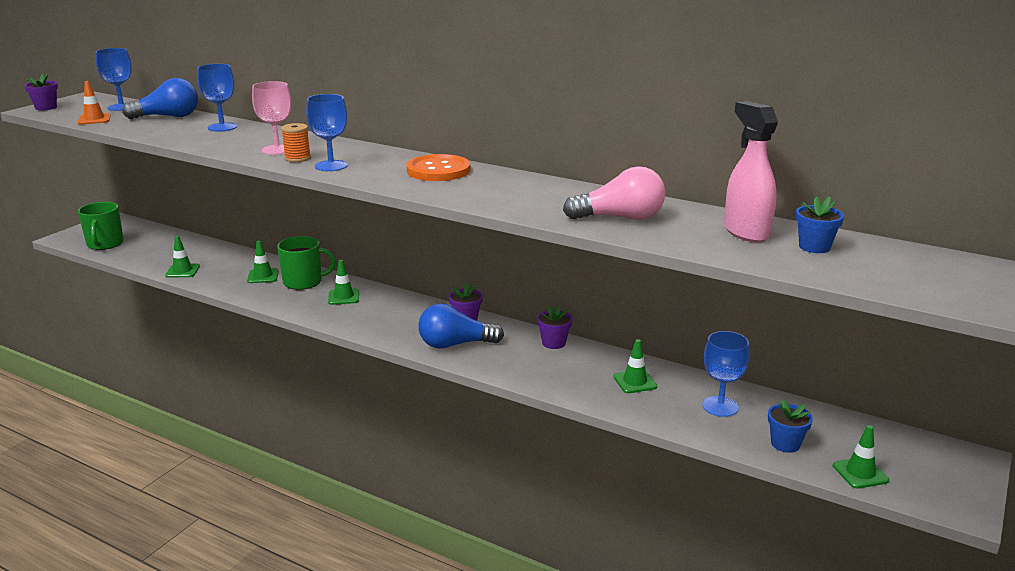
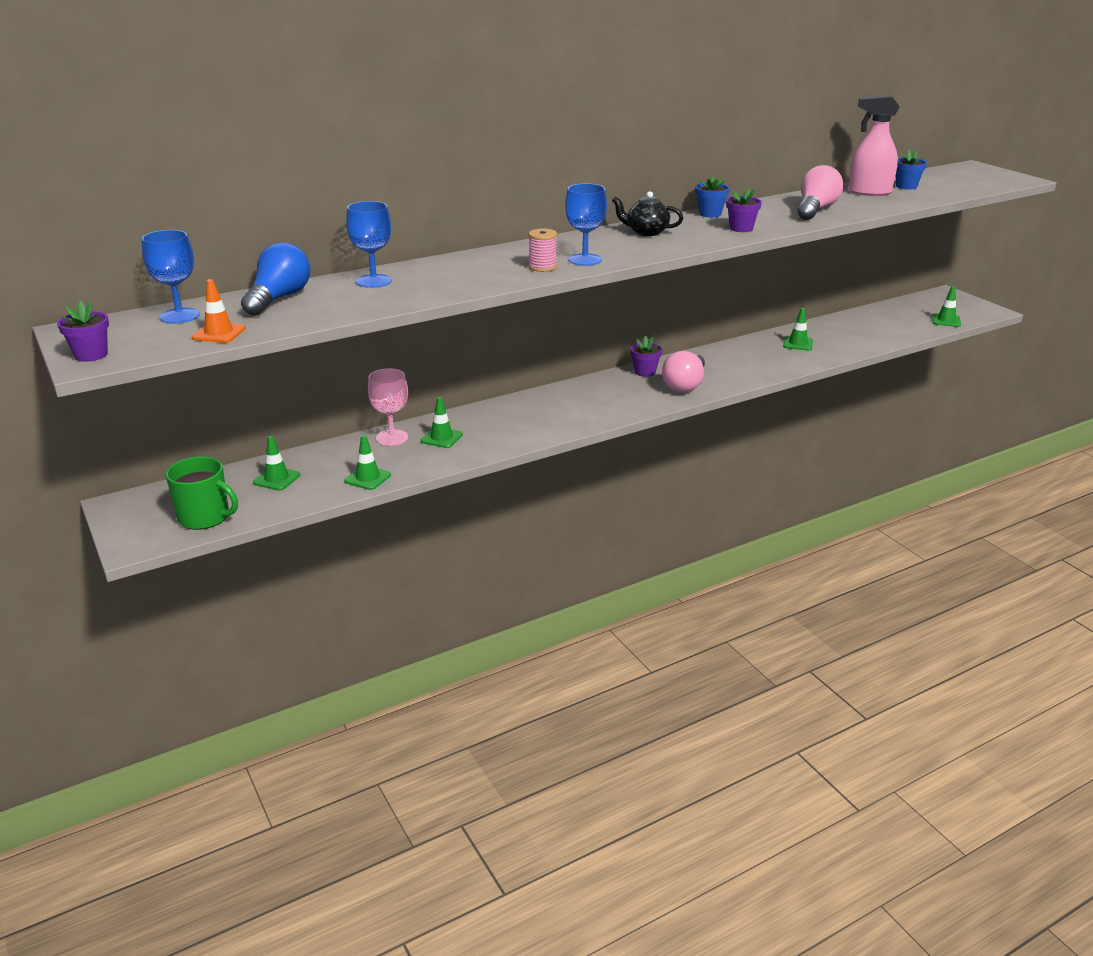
camera: 60 degrees left, 5 degrees up
pink goblet [252,81,291,155] -> pink goblet moved to [368,368,408,446]
green mug [277,236,336,290] -> none
orange spool [281,123,311,162] -> pink spool [528,228,557,272]
green traffic cone [328,260,359,305] -> green traffic cone moved to [253,436,300,491]
orange button [406,154,470,181] -> black teapot [612,191,683,236]
blue light bulb [418,303,504,349] -> pink light bulb [662,351,705,393]
purple flower pot [537,305,572,349] -> purple flower pot moved to [726,189,762,232]
blue goblet [702,331,750,417] -> none
blue flower pot [768,399,813,453] -> blue flower pot moved to [696,177,729,218]

